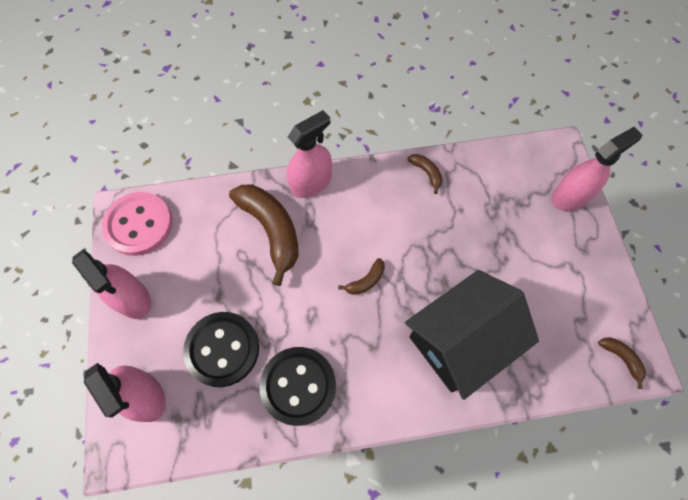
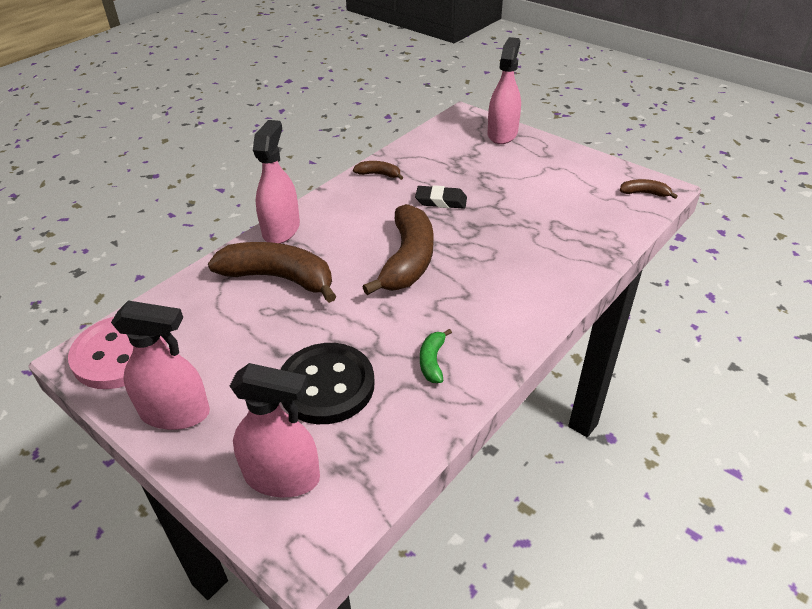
camera: 40 degrees left, 25 degrees down
black button [259,347,336,426] -> green banana [420,329,452,383]
brown banana [338,258,385,295] -> brown banana [363,204,434,295], size x2.21
black house [405,270,539,400] -> none
none -> black eraser [415,185,467,209]

